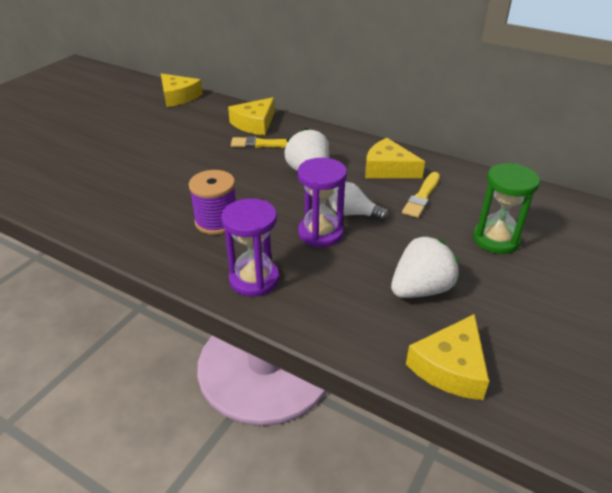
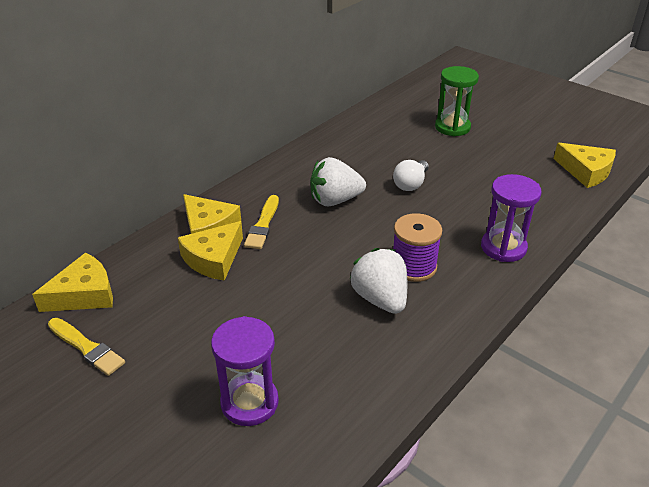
camera: 80 degrees left, 0 degrees up
purple hourglass [297,158,347,247] -> purple hourglass moved to [211,316,279,426]
yellow cheese [365,138,425,178] -> yellow cheese moved to [178,221,243,281]
white strawberry [391,235,459,298] -> white strawberry moved to [350,248,407,314]
yellow brush [402,172,440,218] -> yellow brush moved to [48,318,125,376]

